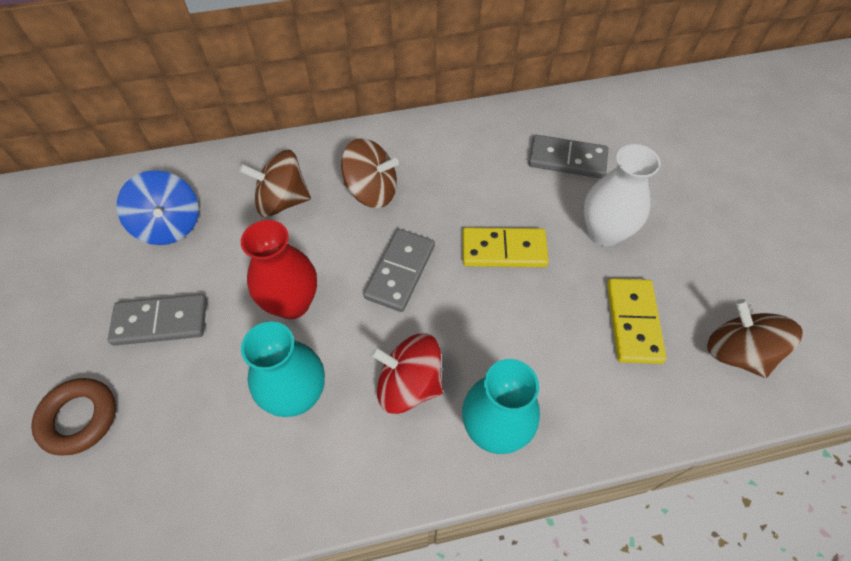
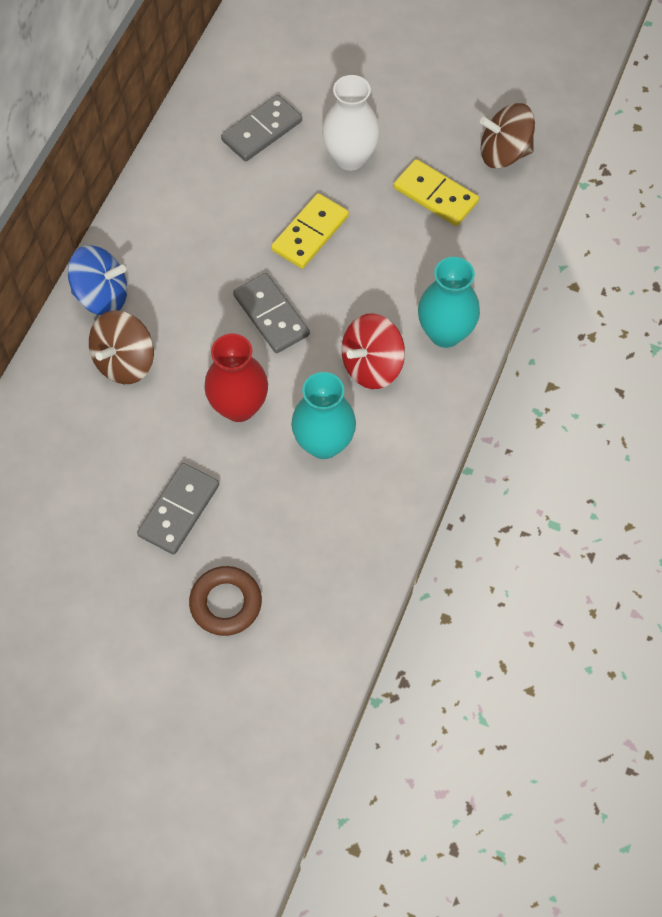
camera: 55 degrees left, 5 degrees up
blue spinning top [116,170,199,245] -> blue spinning top moved to [68,245,127,315]
brown spinning top [341,138,399,208] -> none

